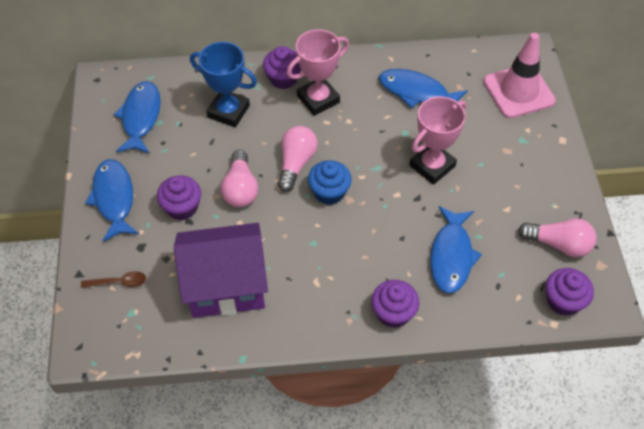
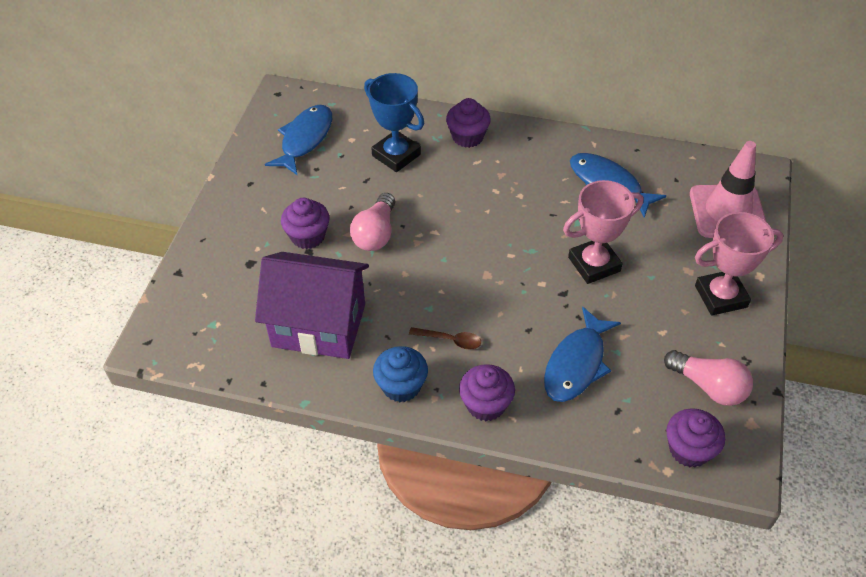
camera: 20 degrees right, 5 degrees down
brown spoon [81,271,146,288] -> brown spoon moved to [409,327,481,350]
blue fish [85,159,139,242] -> none
pink light bulb [278,126,318,192] -> none
pink trophy [286,29,349,116] -> pink trophy moved to [695,212,783,316]
blue cupcake [308,161,352,205] -> blue cupcake moved to [373,346,428,402]

